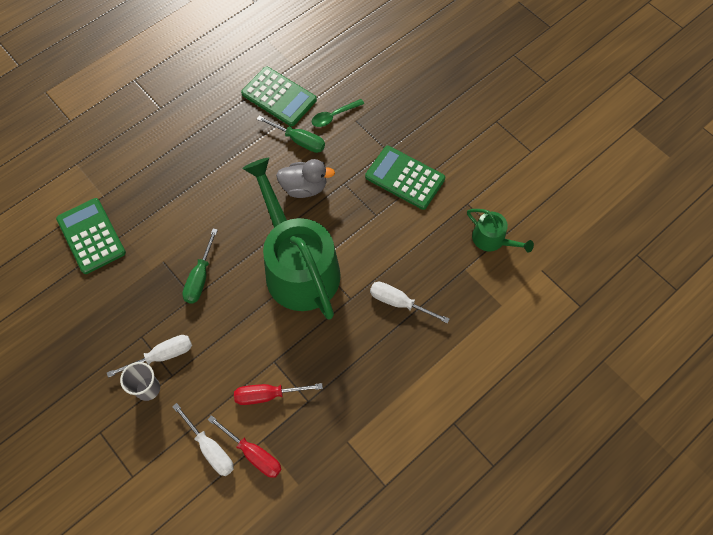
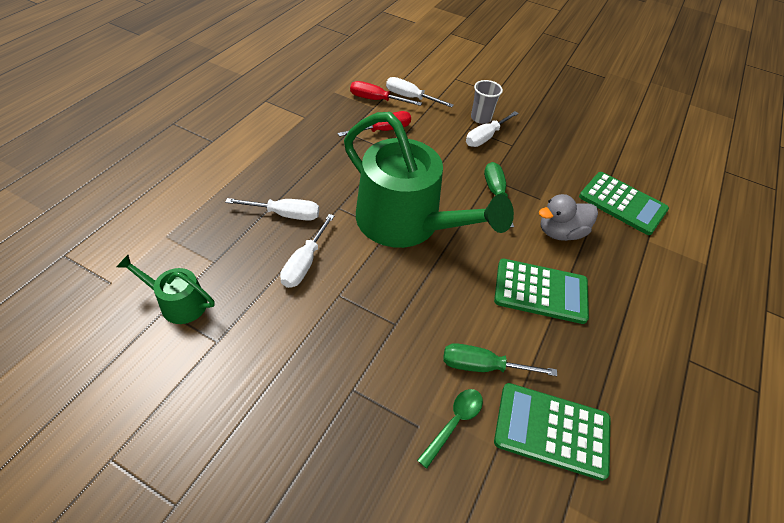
camera: 155 degrees right, 15 degrees down
grey duck [276,159,335,198] -> grey duck moved to [539,194,598,241]
green calculator [365,146,445,210] -> green calculator moved to [494,259,589,324]
none -> white screwdriver [280,214,334,288]

